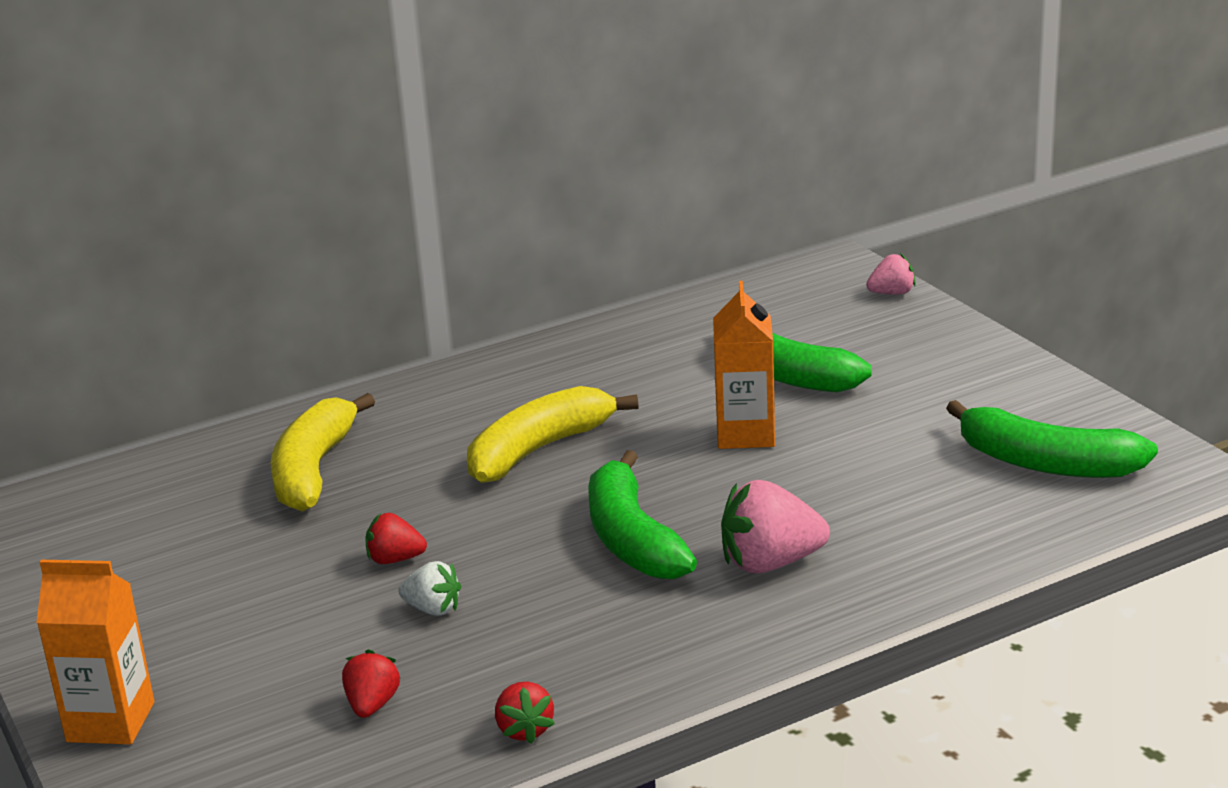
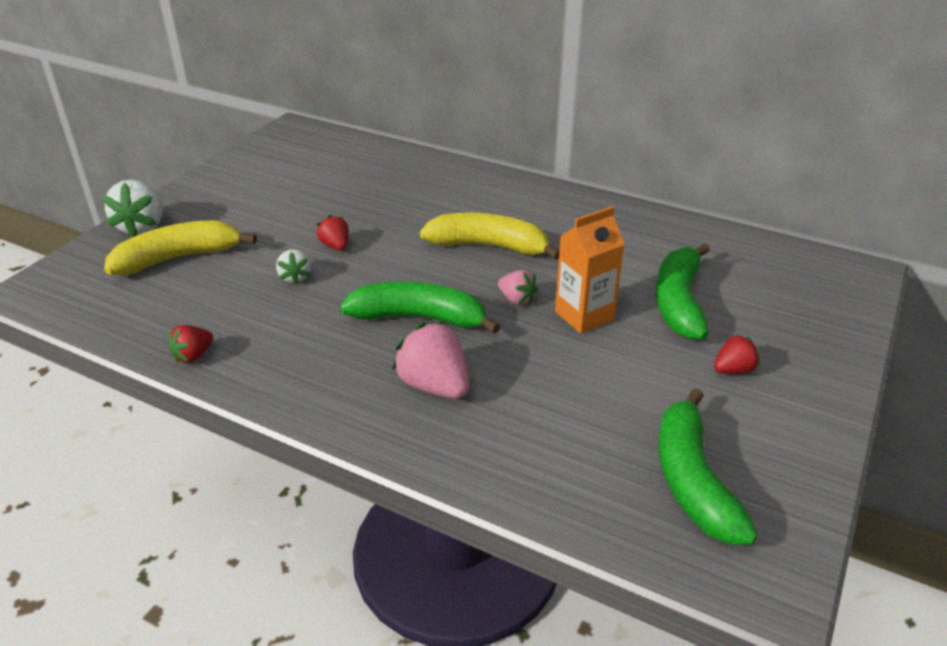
camera: 55 degrees right, 10 degrees up
orange carton [36,560,154,744] -> white strawberry [102,180,163,237]
yellow banana [271,393,375,512] -> yellow banana moved to [104,220,257,275]
red strawberry [342,649,400,718] -> red strawberry moved to [714,334,760,374]
green banana [588,450,697,579] -> green banana turned 60 degrees clockwise [340,281,501,334]
pink strawberry [866,253,916,295] -> pink strawberry moved to [498,270,538,305]

